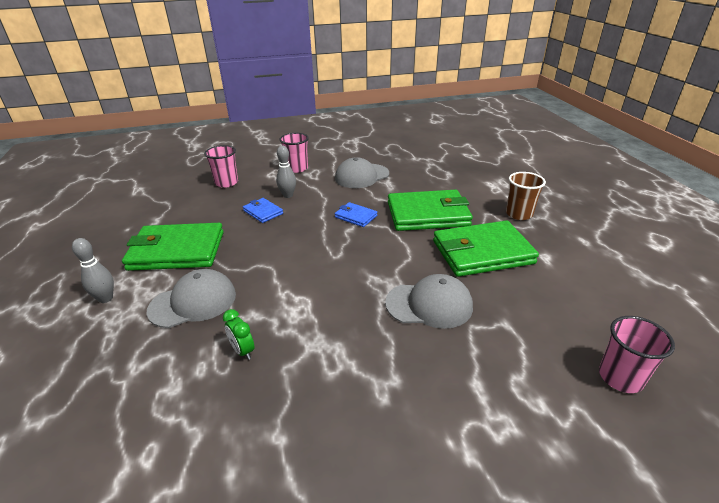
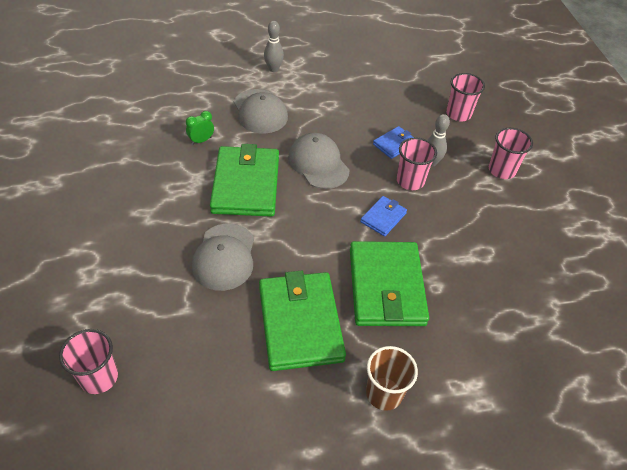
camera: 90 degrees right, 15 degrees up
green wallet [122,223,224,271] -> green wallet moved to [210,144,279,217]
grey cap [335,157,389,188] -> grey cap moved to [288,133,350,189]
none -> pink cup [397,137,437,190]

